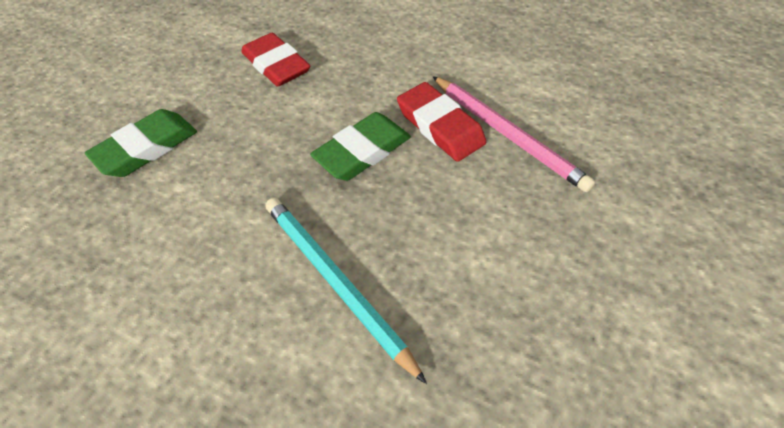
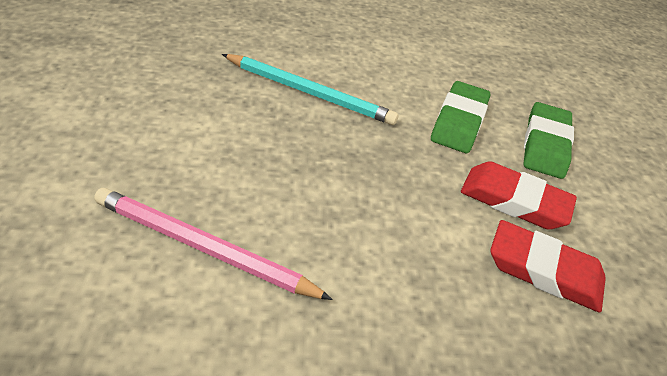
camera: 145 degrees right, 10 degrees down
green eraser [310,112,411,181] -> green eraser moved to [431,81,490,153]
red eraser [397,82,486,162] -> red eraser moved to [461,161,577,230]

